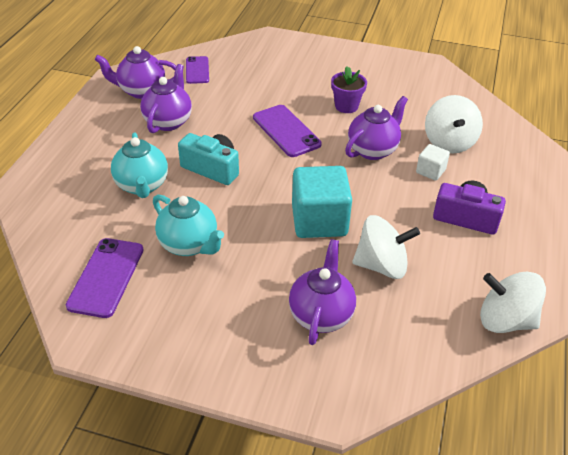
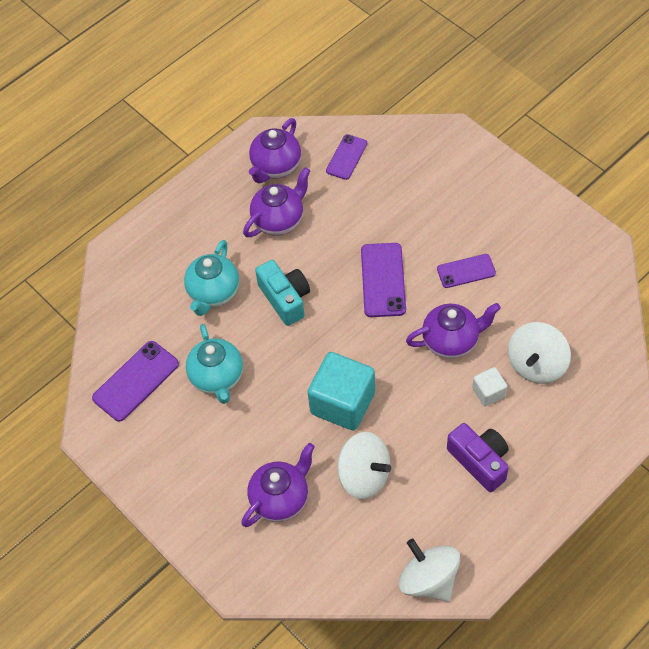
camera: 35 degrees right, 15 degrees up
purple teapot [95,46,177,99] -> purple teapot turned 90 degrees counterclockwise [249,118,301,183]
purple flower pot [331,66,367,113] -> purple phone [437,254,496,288]

